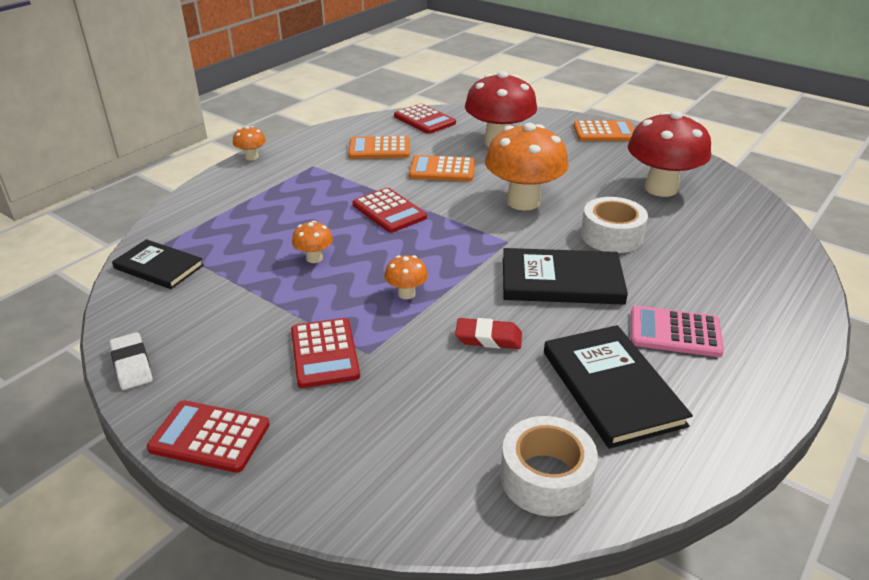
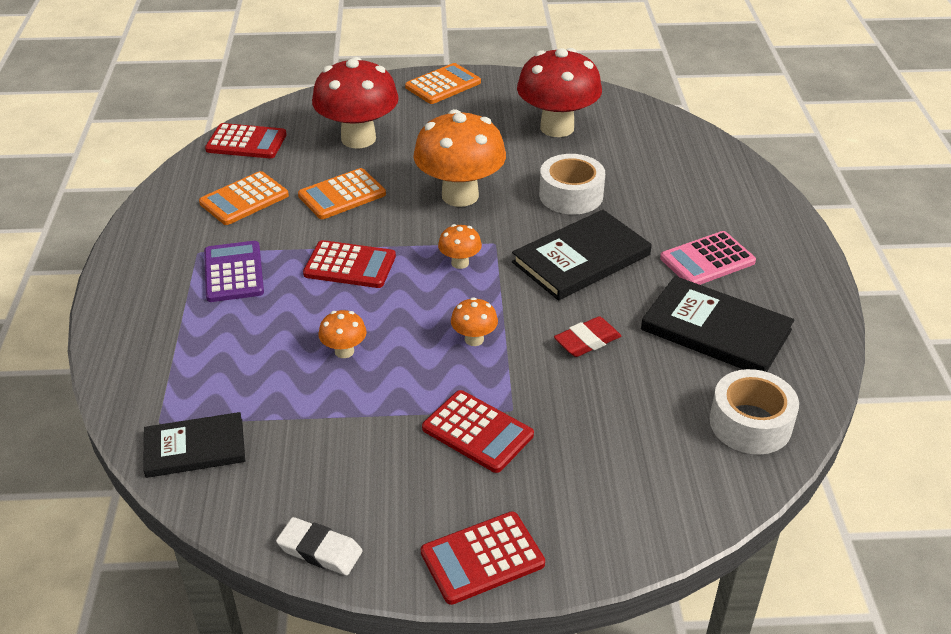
camera: 40 degrees left, 5 degrees up
orange mushroom [233,126,266,161] -> orange mushroom moved to [438,224,482,269]
none -> purple calculator [204,241,264,302]

